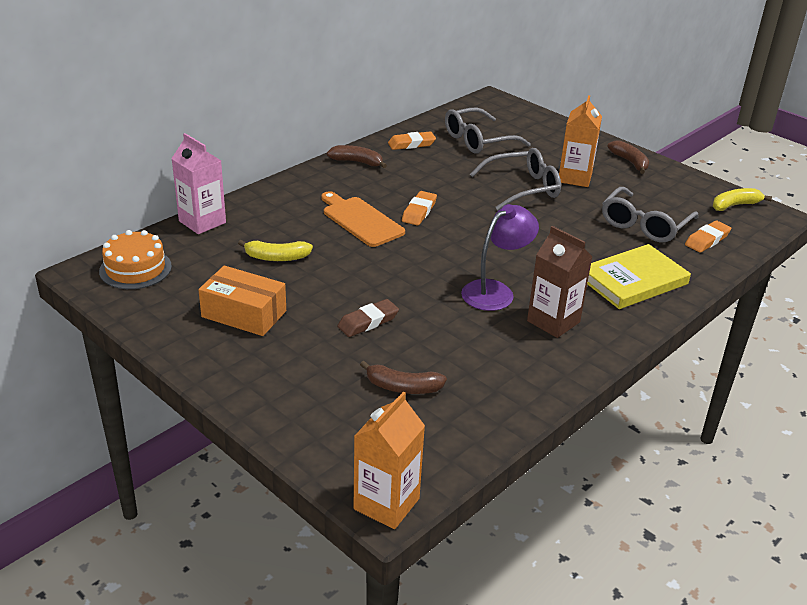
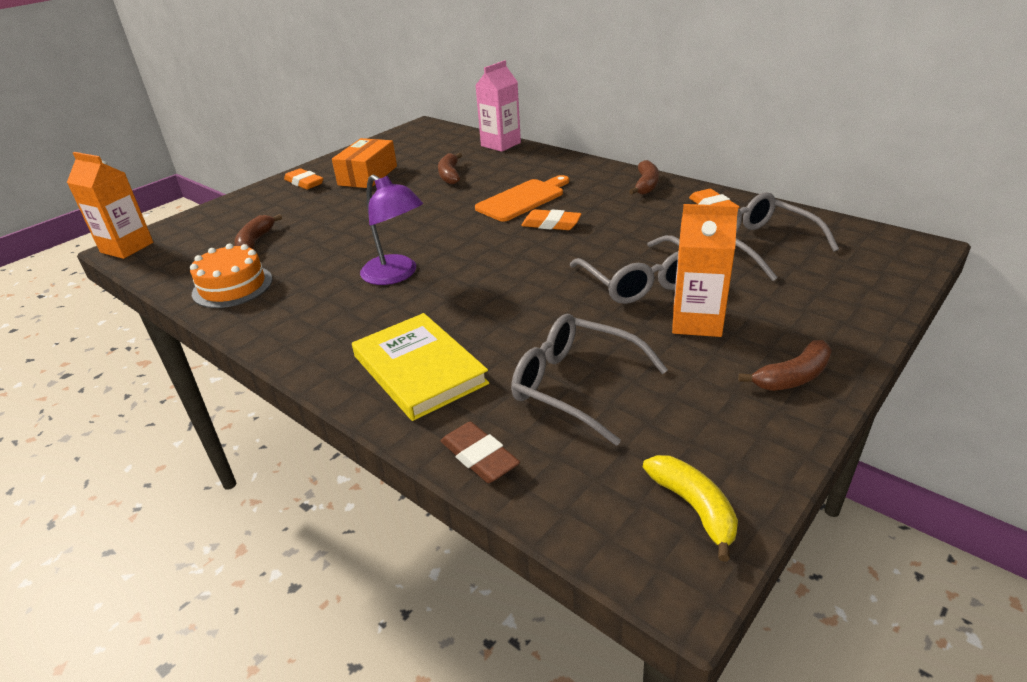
camera: 90 degrees right, 0 degrees up
orange cake [99,230,172,289] -> orange cake moved to [190,244,273,308]
yellow banana [238,240,313,261] -> brown banana [438,153,462,184]
brown eraser [337,299,399,337] -> brown eraser moved to [441,422,520,483]
brown carton [527,226,593,338] -> none
orange eraser [685,221,731,253] -> orange eraser moved to [284,168,323,190]

